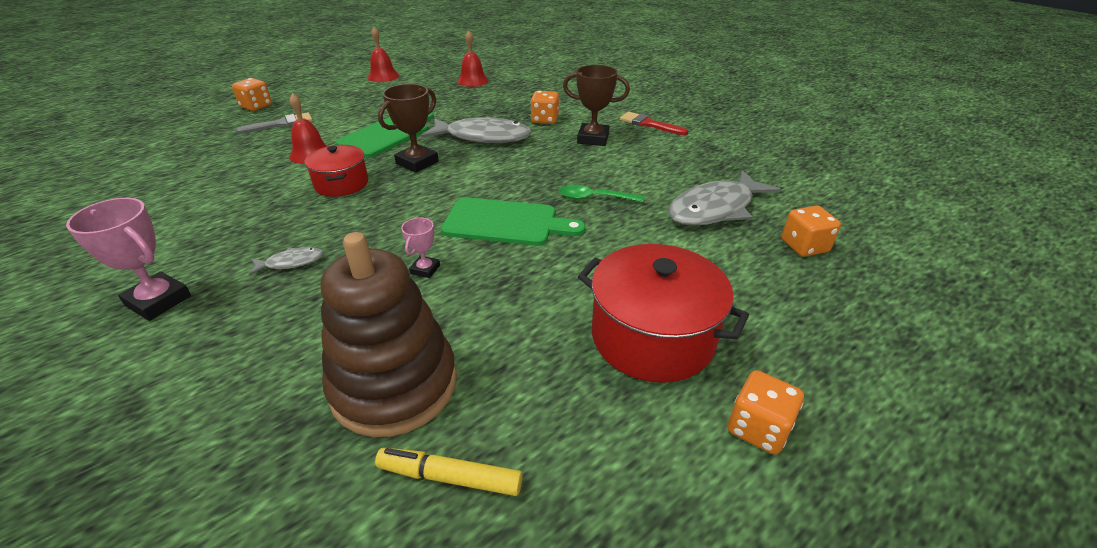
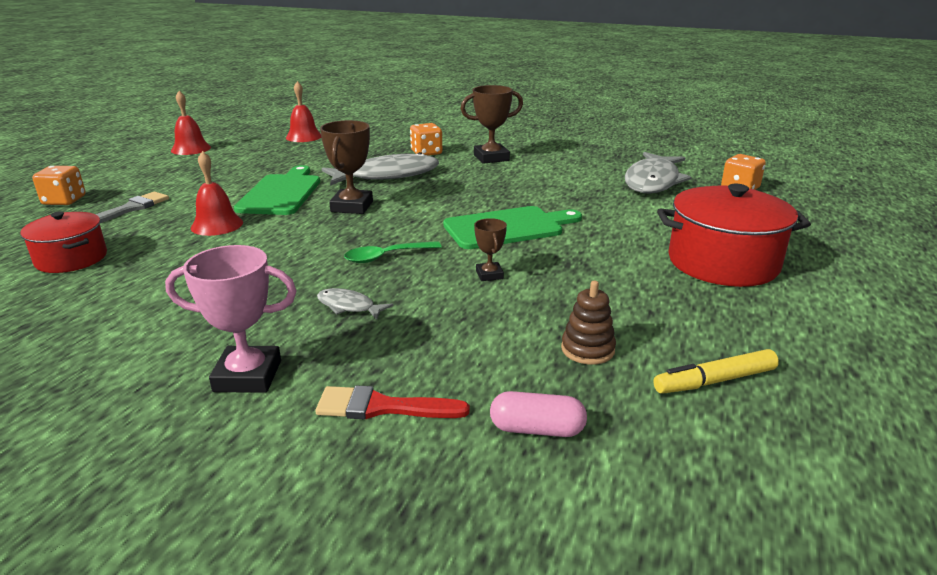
camera: 30 degrees left, 10 degrees down
grey fish [249,247,324,276] -> grey fish turned 105 degrees counterclockwise [317,288,393,320]
red pot [305,145,368,197] -> red pot moved to [20,211,107,273]
brown stacking toy [321,232,457,437] -> brown stacking toy [561,281,616,365], size x0.43
pink trophy [401,218,440,278] -> brown trophy [474,218,507,281]
green spoon [559,185,644,202] -> green spoon moved to [344,241,442,263]
red brush [620,112,688,135] -> red brush moved to [315,385,470,419]
orange dice [728,370,804,455] -> none
none -> pink capsule [490,391,587,437]

